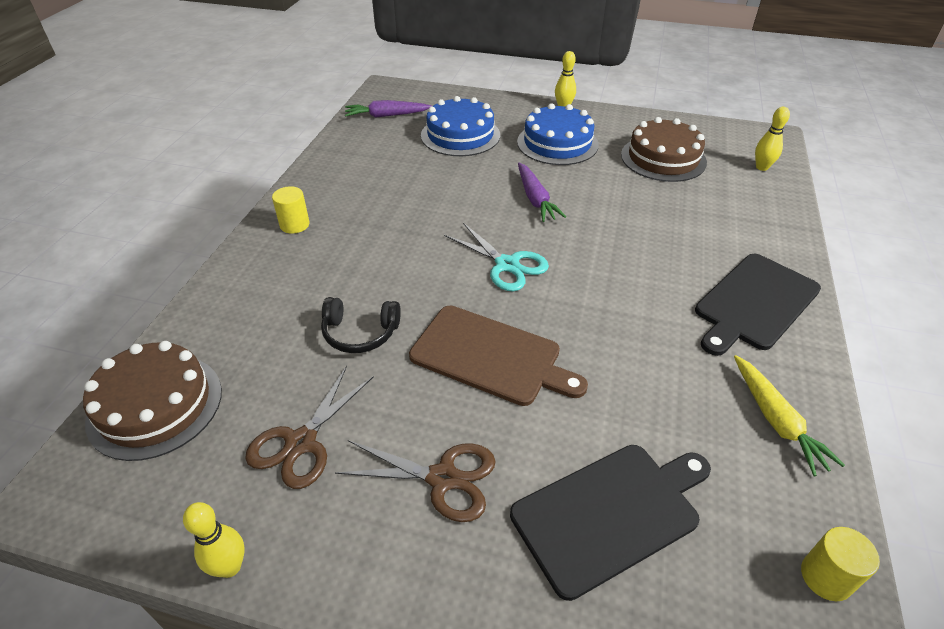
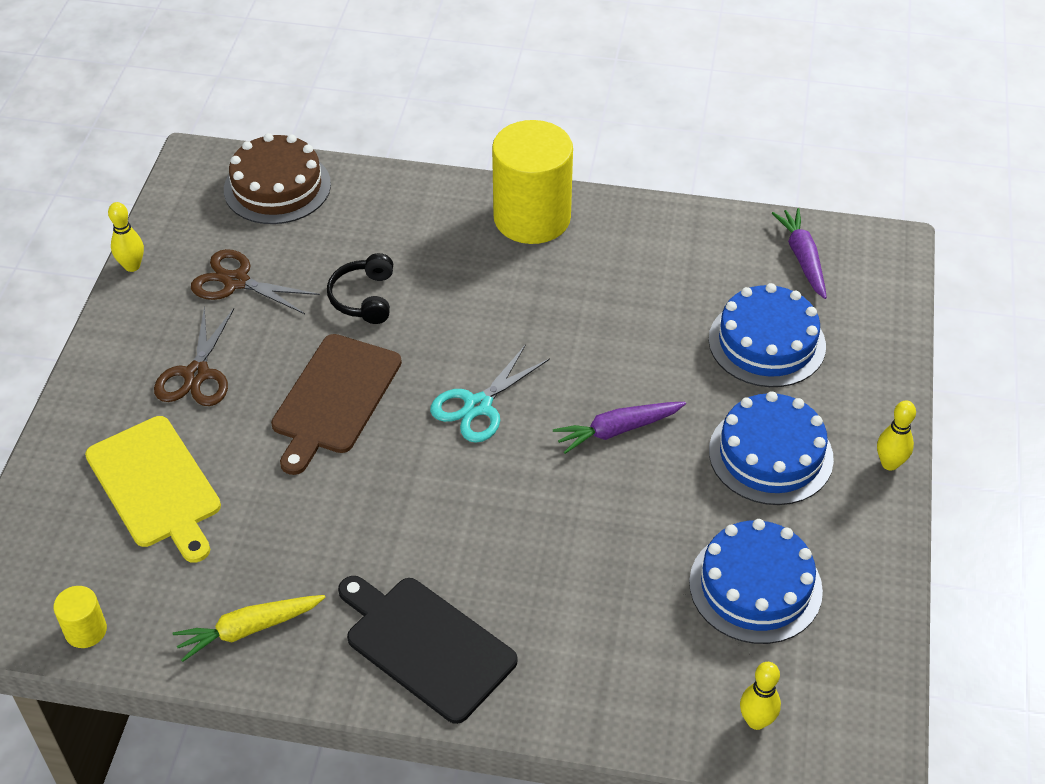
camera: 85 degrees right, 5 degrees up
yellow cylinder [272,186,310,234] -> yellow cylinder [492,120,573,244], size x2.31
black cutting board [510,445,711,601] -> yellow cutting board [85,416,221,563]
brown cake [621,117,707,182] -> blue cake [689,519,823,644]

